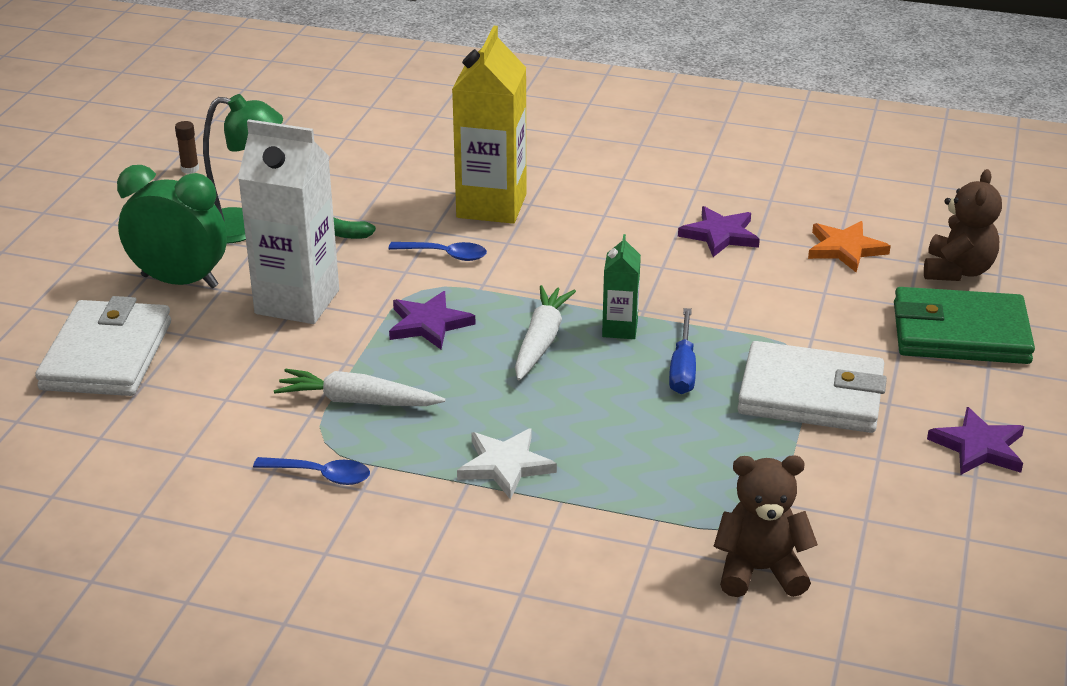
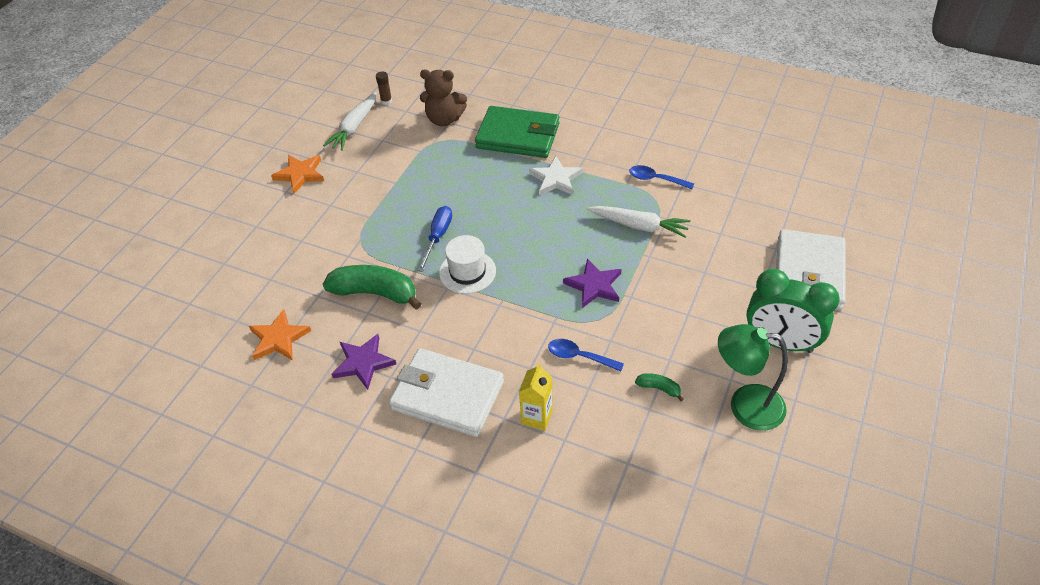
camera: 170 degrees left, 15 degrees up
brown glue stick [175,121,199,174] -> brown glue stick moved to [376,71,392,105]
white carton [238,119,339,324] -> none
yellow carton [452,26,526,224] -> yellow carton [519,363,553,431], size x0.50
white carrot [515,285,576,381] -> white carrot moved to [323,92,377,151]
green carton [602,234,641,339] -> white hat [439,235,496,294]
white wallet [737,341,887,433] -> white wallet moved to [389,348,504,437]
green wallet [894,287,1035,364] -> green wallet moved to [475,106,559,158]
brown teddy bear [924,169,1002,281] -> none
purple star [927,407,1024,475] -> orange star [271,155,324,194]
none -> green banana [323,265,422,310]

